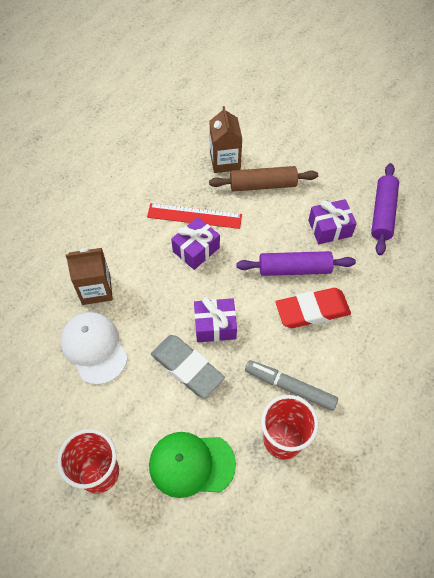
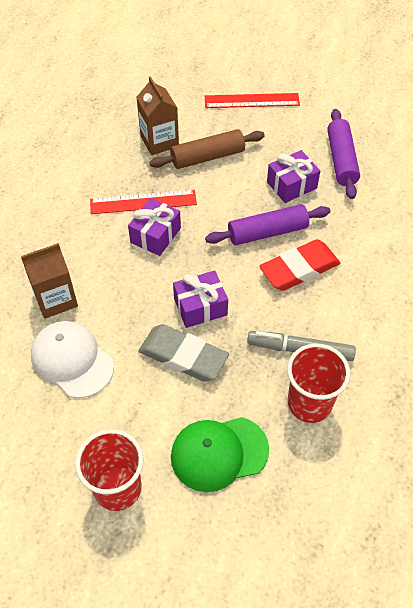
camera: 15 degrees left, 5 degrees down
none -> red ruler [205,93,300,108]

